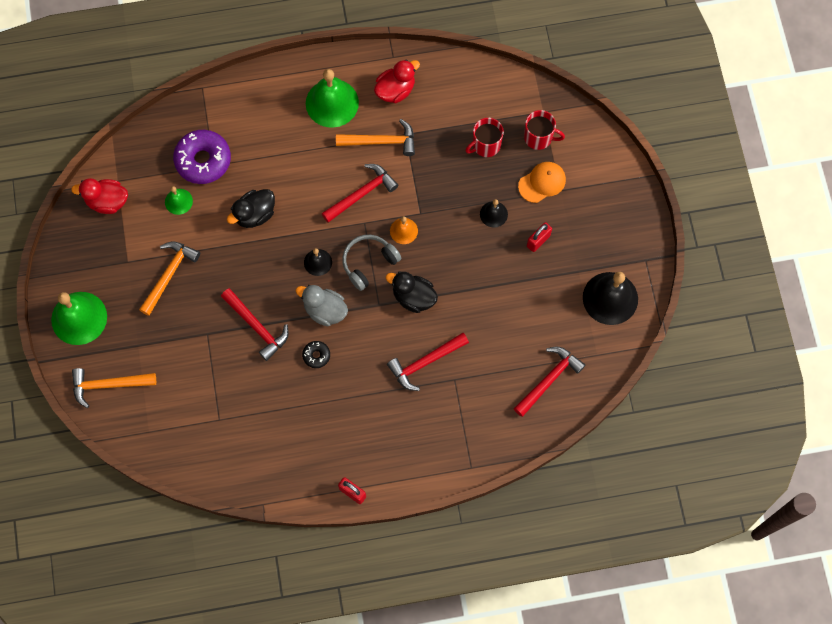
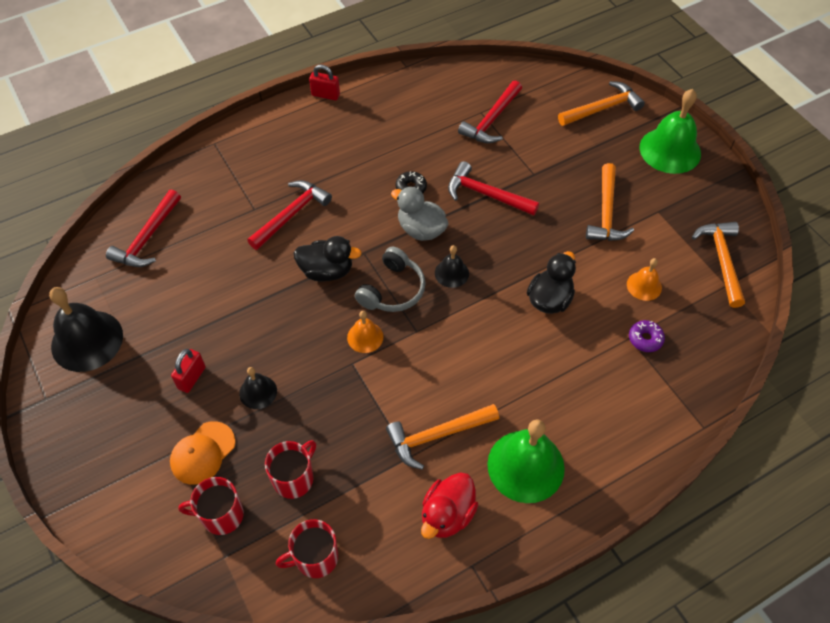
camera: 160 degrees right, 15 degrees down
red duck [71,178,128,214] -> orange hammer [692,222,745,308]
green bell [165,186,193,215] -> orange bell [627,258,662,301]
purple donut [173,130,231,184] -> purple donut [629,320,665,352], size x0.47
grey duck [295,285,348,326] -> grey duck turned 150 degrees counterclockwise [391,187,449,241]
red hammer [321,164,398,223] -> red hammer moved to [458,80,522,143]
none -> red mug [276,519,338,578]

